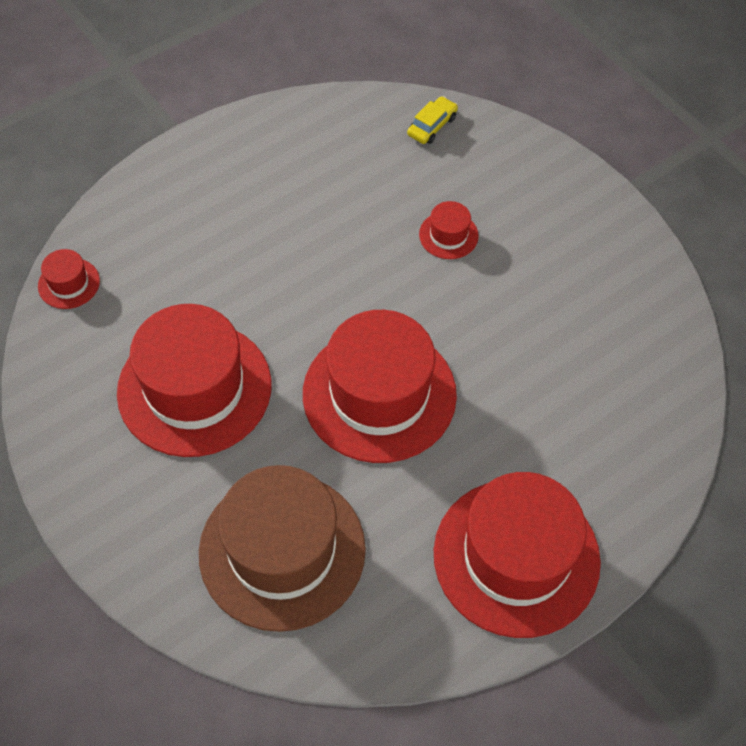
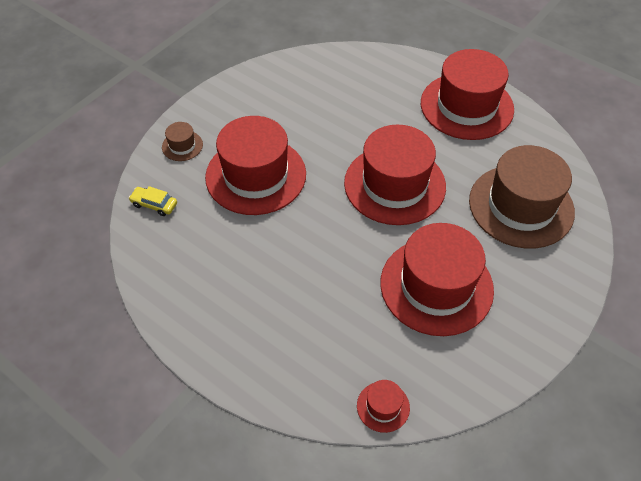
camera: 105 degrees left, 5 degrees down
red hat [419,201,479,259] -> red hat [205,116,306,215], size x2.38
none -> brown hat [162,122,203,161]

